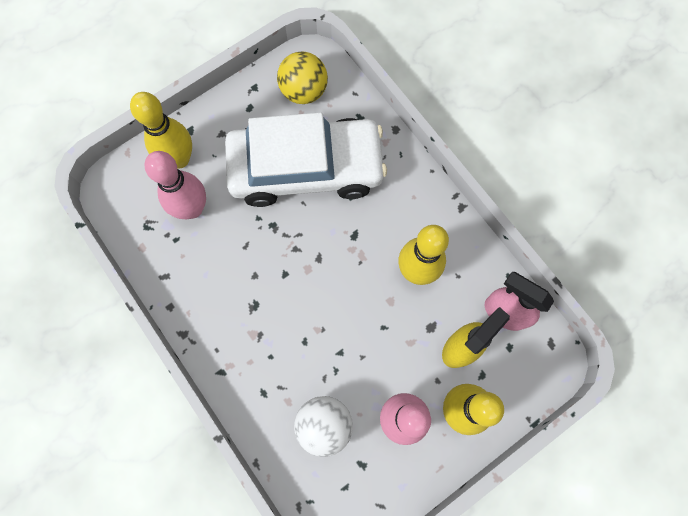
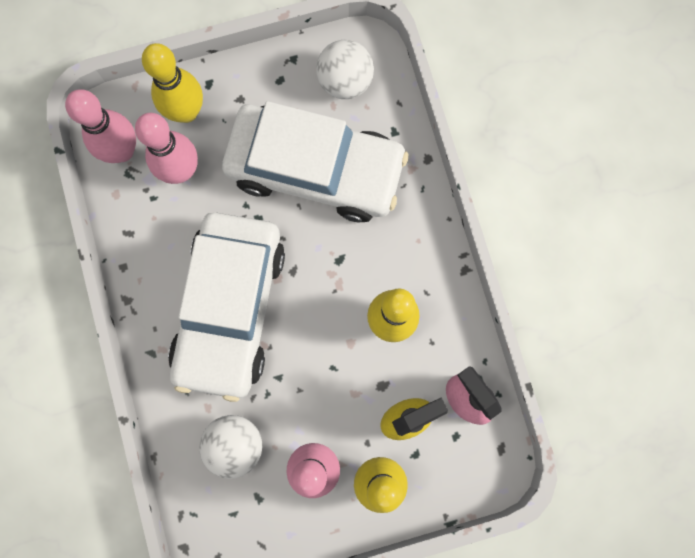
camera: 20 degrees right, 5 degrees up
yellow ball [277,51,328,104] -> white ball [316,40,374,99]
none -> pink bowling pin [65,89,136,163]
none -> white car [168,213,285,402]

